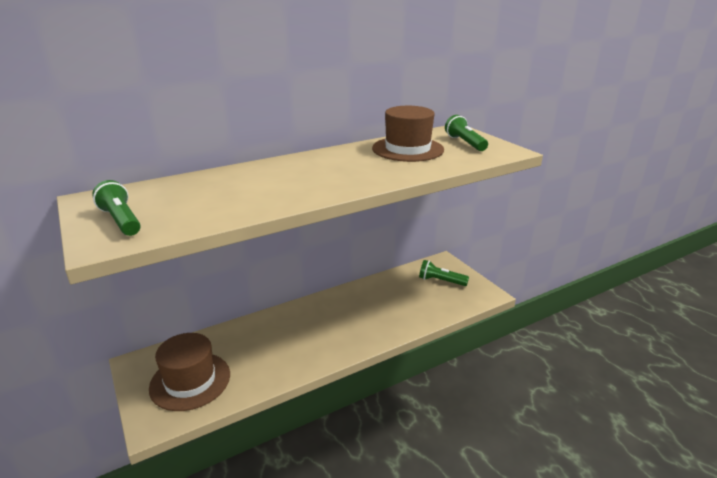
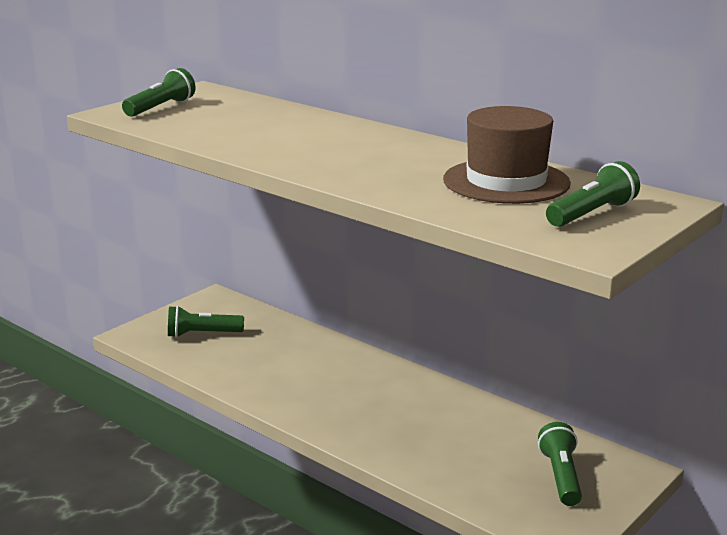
camera: 70 degrees right, 5 degrees down
brown hat [149,333,230,411] -> green flashlight [168,306,244,338]

